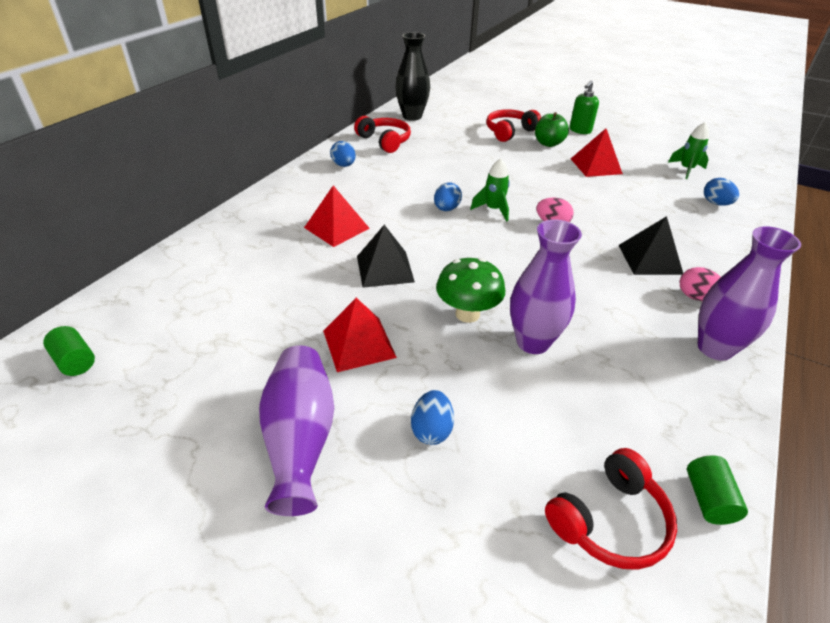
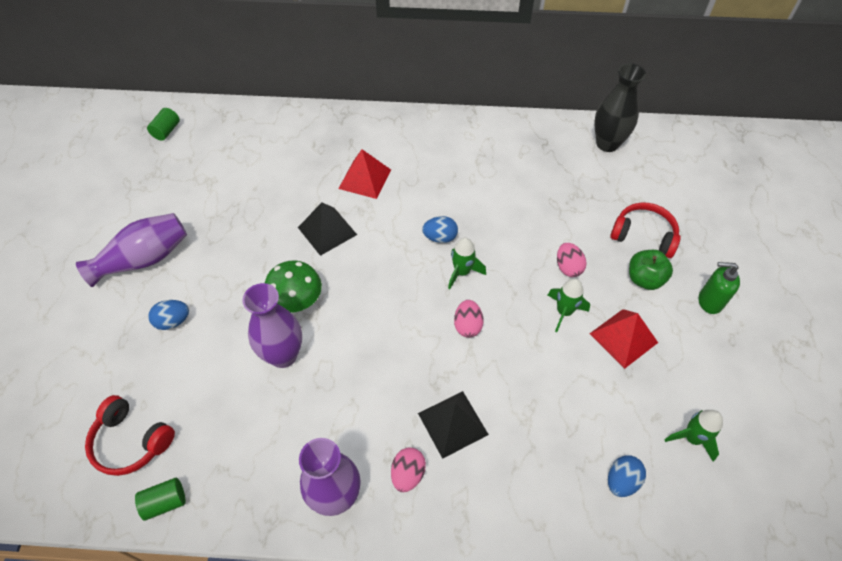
camera: 65 degrees right, 15 degrees up
red pyramid [323,298,397,372] -> none
blue egg [330,141,356,167] -> none
red headphones [354,116,411,153] -> none
none -> green rocket [548,278,590,332]
none -> pink egg [557,243,586,277]

